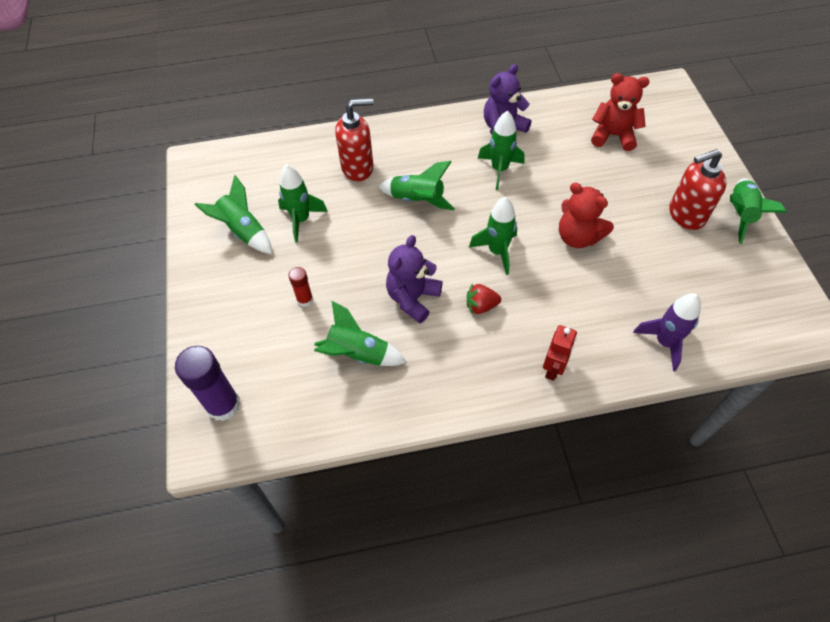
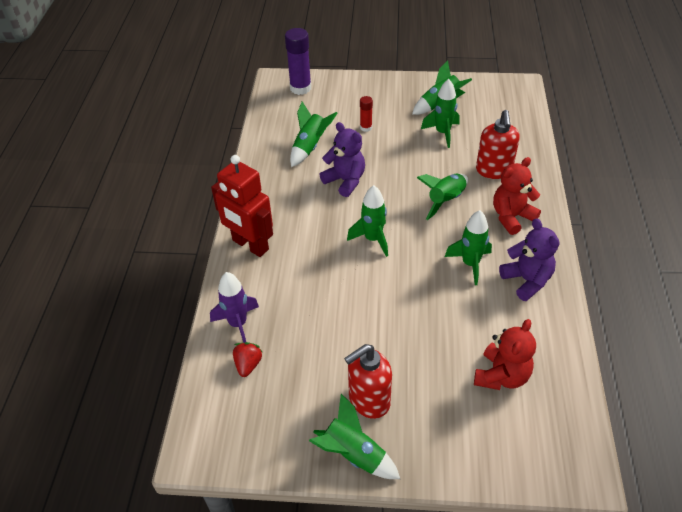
camera: 105 degrees right, 10 degrees down
red strawberry [467,283,501,315] -> red strawberry moved to [233,342,262,377]
red robot [543,325,577,381] -> red robot [211,155,273,257], size x1.81
red teddy bear [559,183,614,248] -> red teddy bear moved to [493,157,541,235]
red soap dispenser [669,149,727,230] -> red soap dispenser turned 120 degrees counterclockwise [344,344,392,419]

